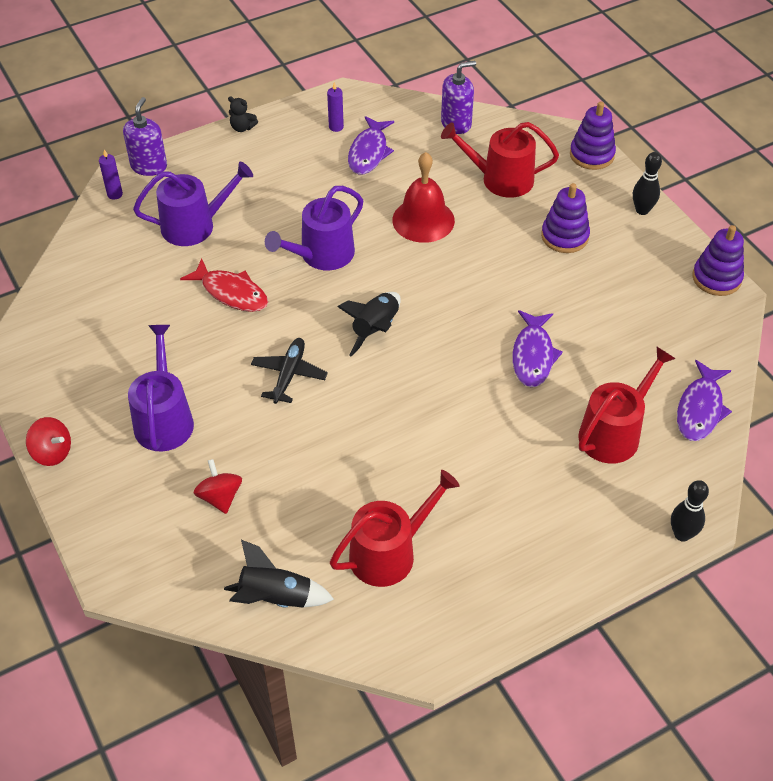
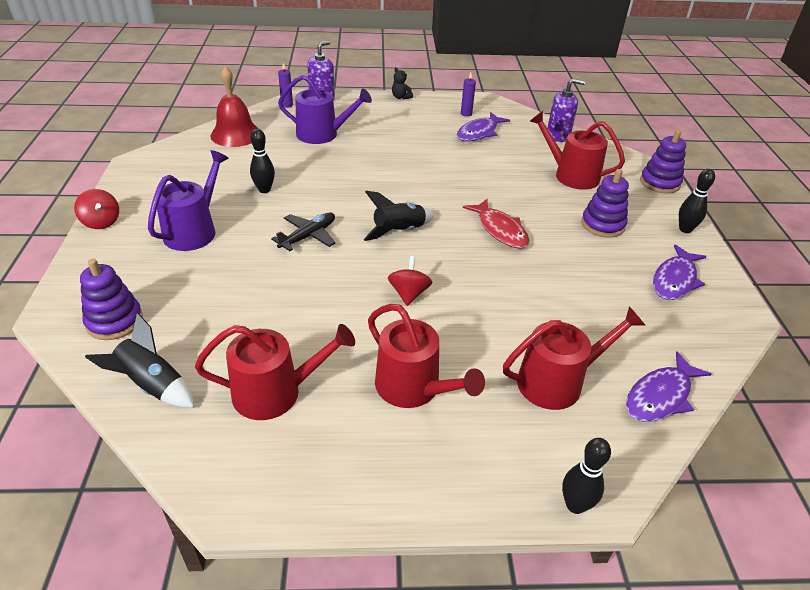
camera: 25 degrees right, 10 degrees down
red fish [180,259,268,312] -> red fish moved to [463,199,530,248]
red spinning top [194,459,242,514] -> red spinning top moved to [388,256,432,306]
purple watering can [265,186,363,270] -> none
red bell [392,152,455,243] -> red bell moved to [211,66,258,147]
purple fish [512,310,563,387] -> purple fish moved to [653,244,706,300]
purple stacking toy [692,225,744,296] -> purple stacking toy moved to [80,259,143,340]
none -> black bowling pin [250,129,275,193]
none -> red watering can [368,304,485,408]

